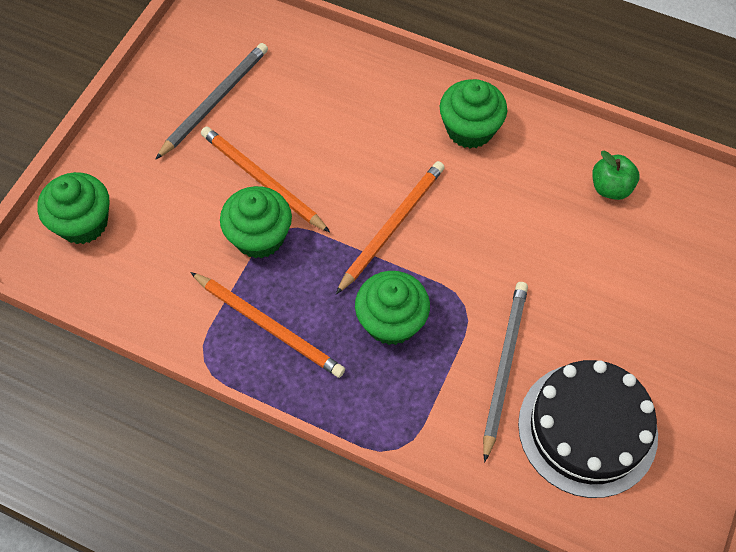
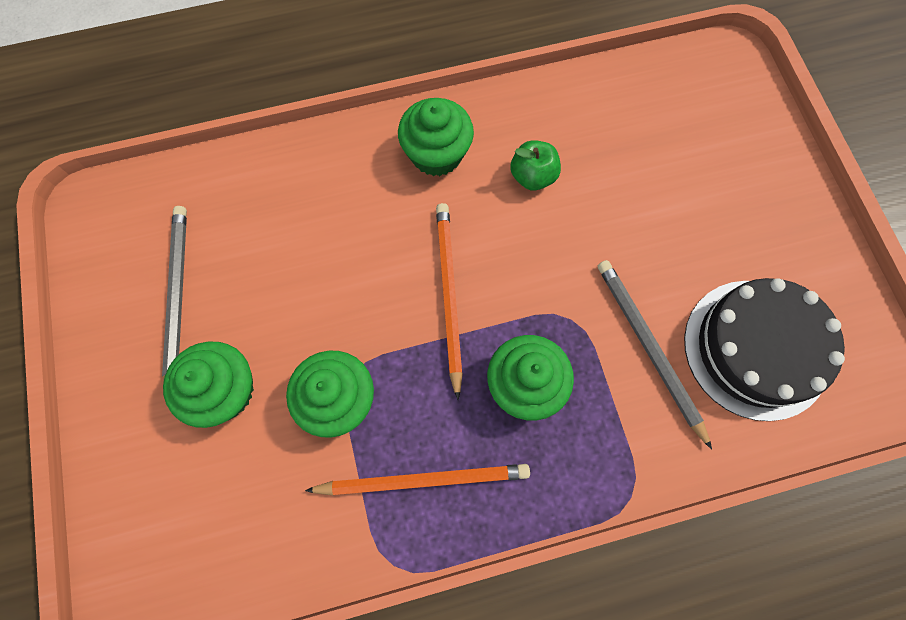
camera: 40 degrees left, 10 degrees up
green cupcake [37,172,110,244] -> green cupcake moved to [163,342,254,428]
orange pencil [201,127,330,232] -> none
green apple [592,151,640,200] -> green apple moved to [510,140,561,191]

